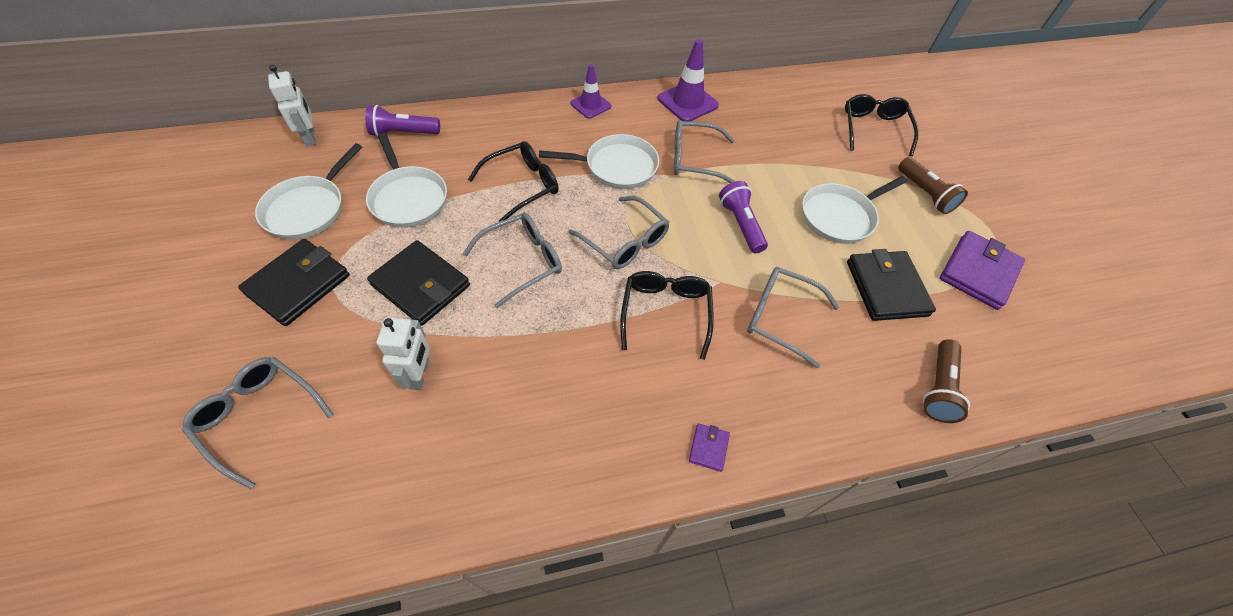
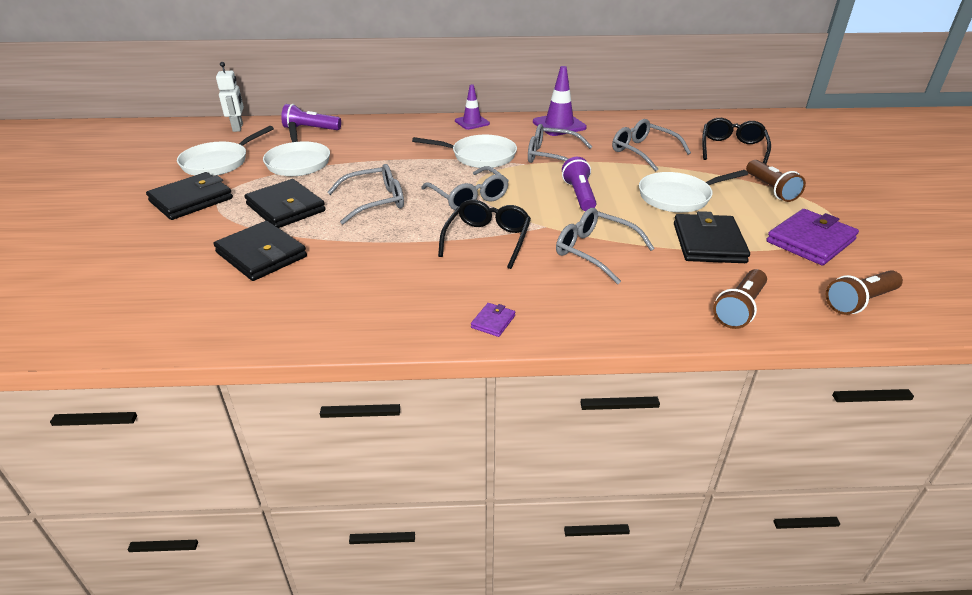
camera: 15 degrees right, 20 degrees down
grey glasses [182,357,334,489] -> grey glasses moved to [612,119,691,172]
white robot [376,318,430,390] -> black wallet [214,221,307,281]
black glasses [468,141,559,222] -> none
none -> brown flashlight [826,270,903,315]

